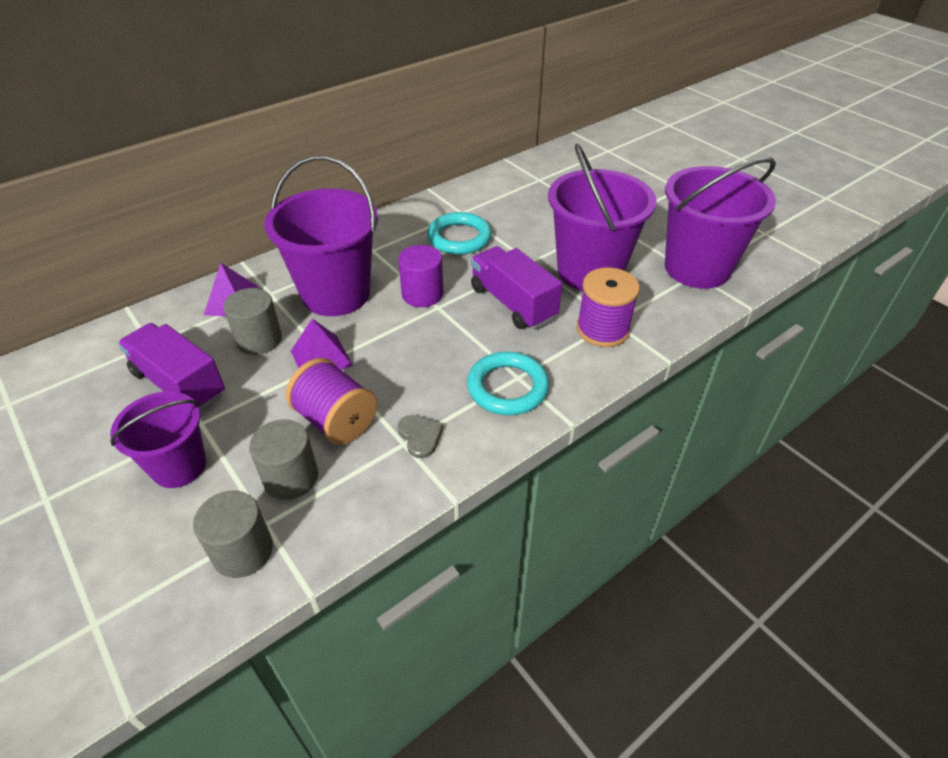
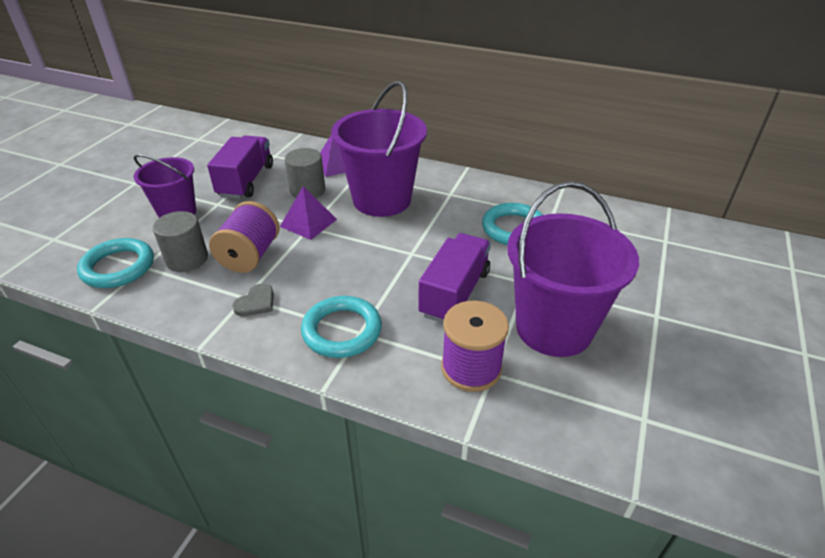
camera: 60 degrees right, 5 degrees down
grey cylinder [193,491,273,578] -> turquoise ring [77,238,154,288]
purple cylinder [398,245,444,307] -> none
purple bucket [665,157,776,289] -> none

